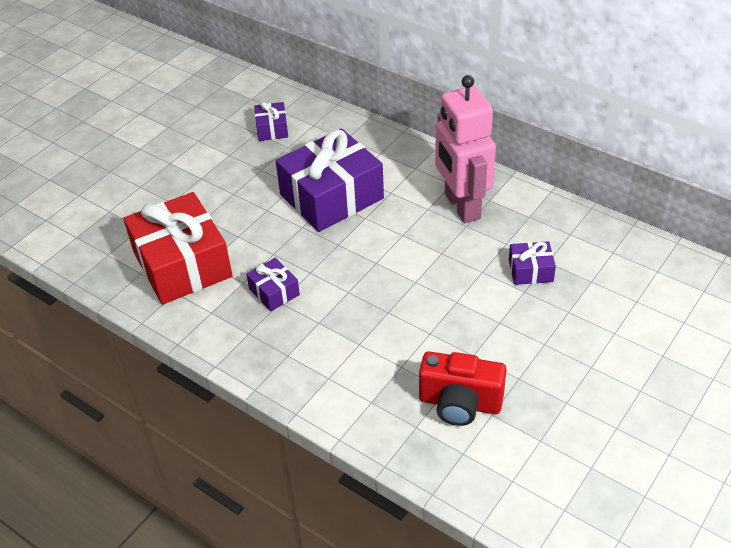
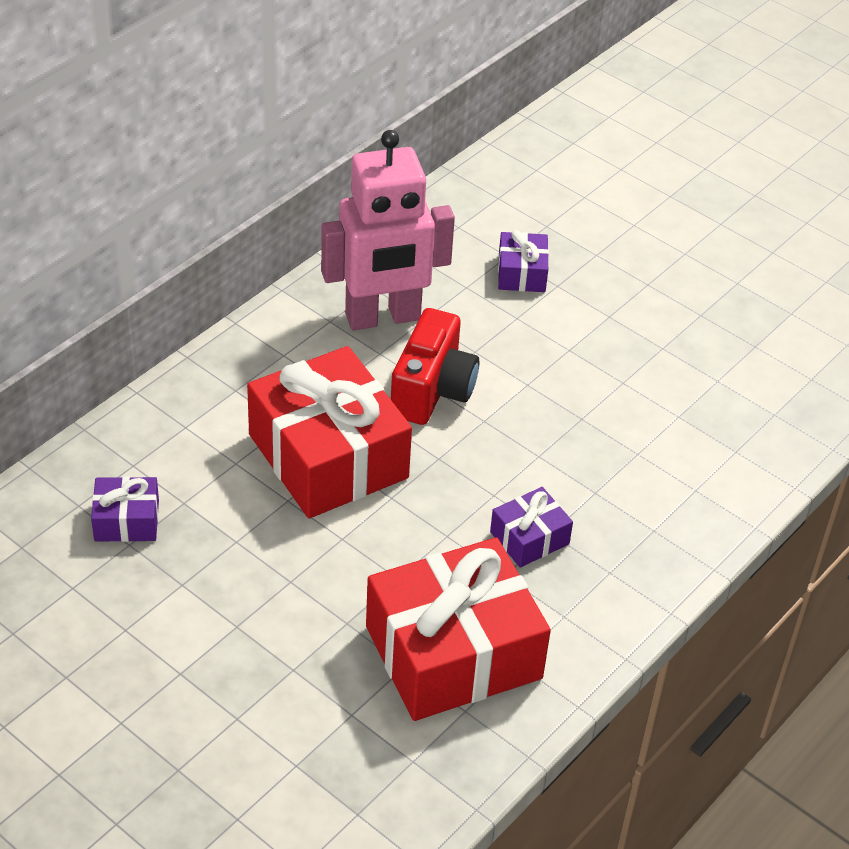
camera: 90 degrees left, 0 degrees up
purple gift [276,128,384,232] -> red gift [247,346,412,518]
red camera [419,351,507,426] -> red camera moved to [391,308,479,425]

